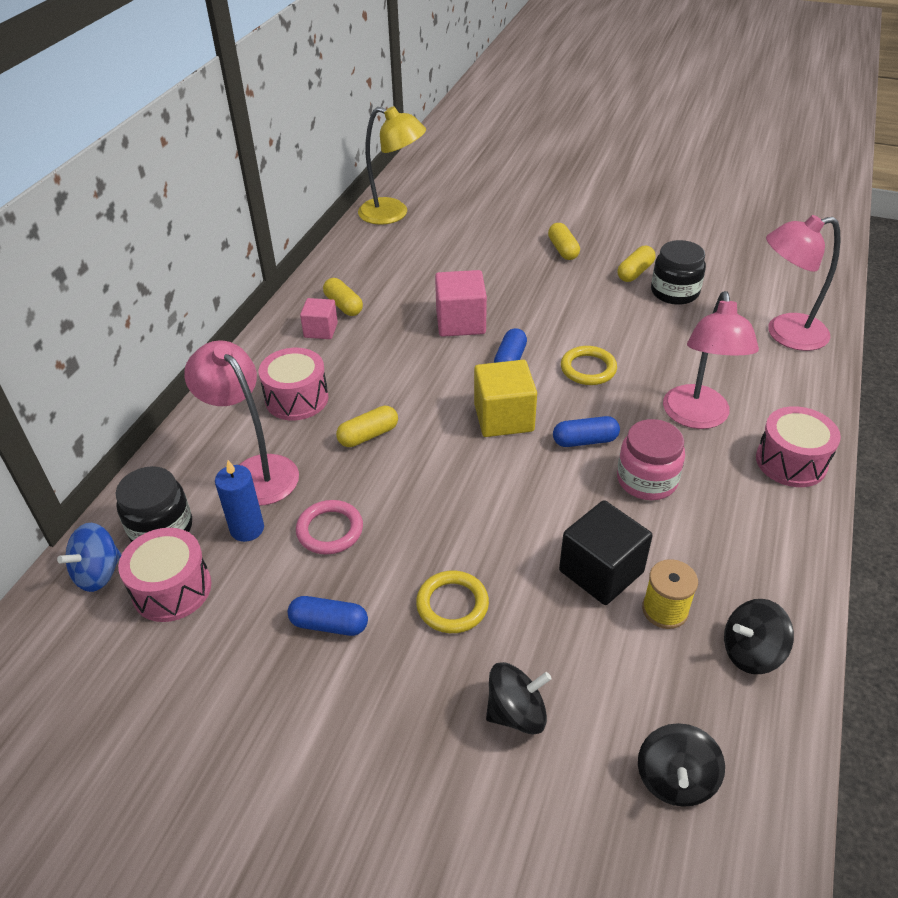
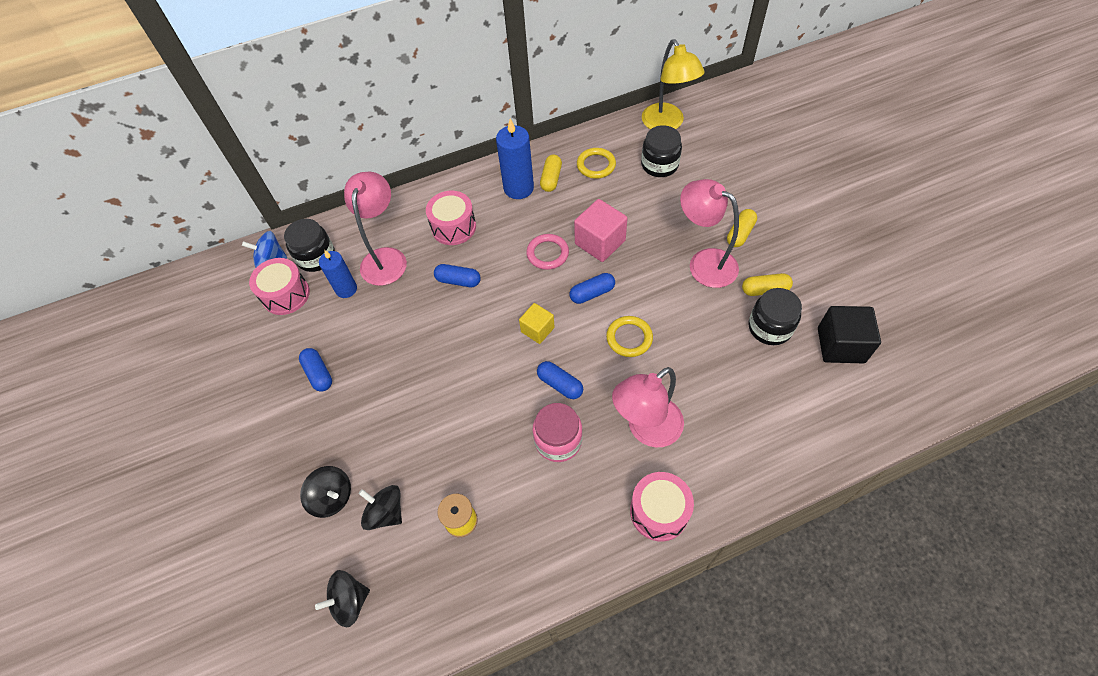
camera: 50 degrees right, 15 degrees up
pink ring [296,500,363,554] -> pink ring moved to [526,234,569,270]
pink cube [300,298,338,339] -> blue candle [496,119,534,199]
yellow capsule [336,406,398,447] -> blue capsule [434,264,481,287]
yellow ring [416,571,489,633] -> yellow ring moved to [577,148,616,179]
yellow cube [474,360,537,437] -> yellow cube [519,303,555,344], size x0.62
black cube [559,500,653,605] -> black cube moved to [818,306,881,363]
black spinning top [724,599,794,674] -> black spinning top moved to [359,485,402,530]
pink lamp [766,215,840,351] -> pink lamp moved to [680,179,739,288]
none -> black jar [641,125,682,177]

